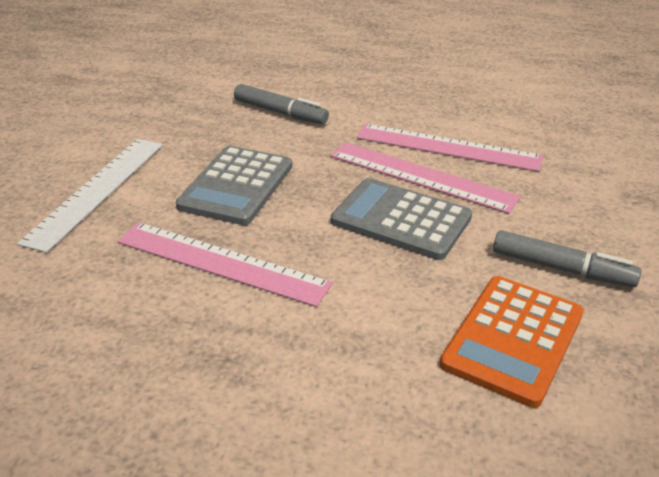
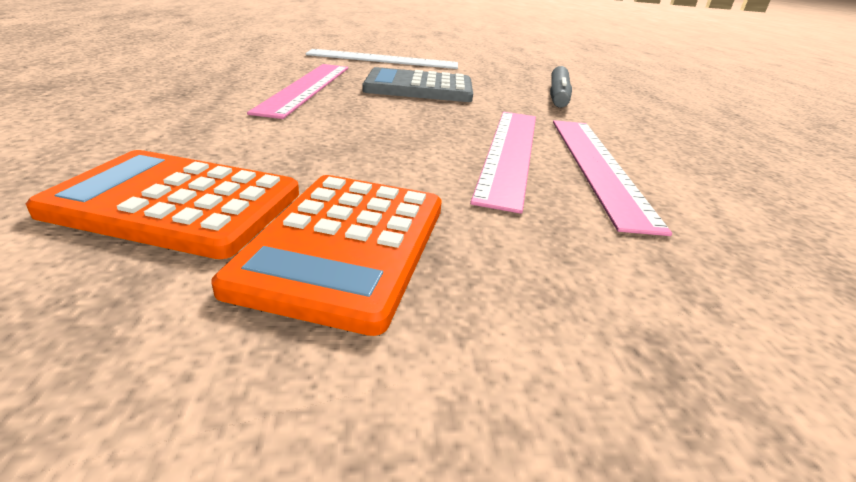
camera: 70 degrees right, 5 degrees down
grey calculator [331,178,472,260] -> none
grey marker [493,230,642,287] -> orange calculator [211,175,442,336]

